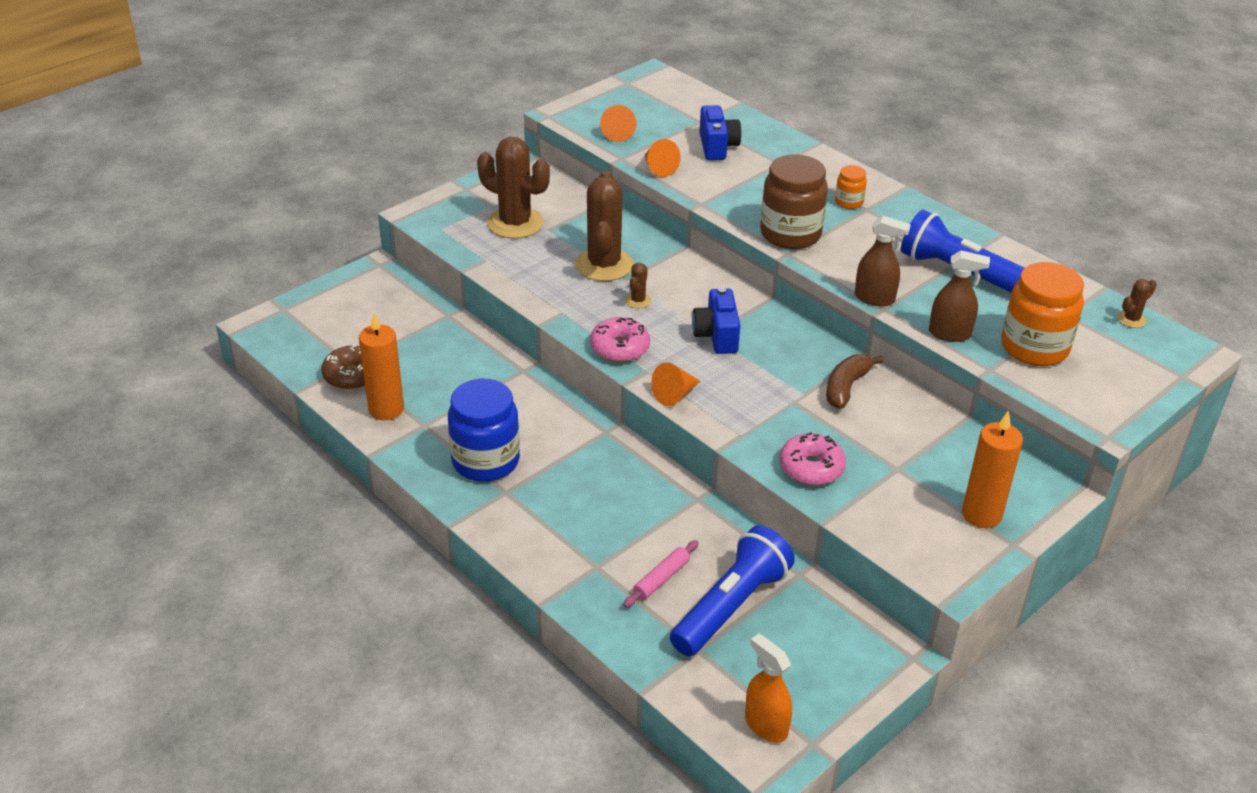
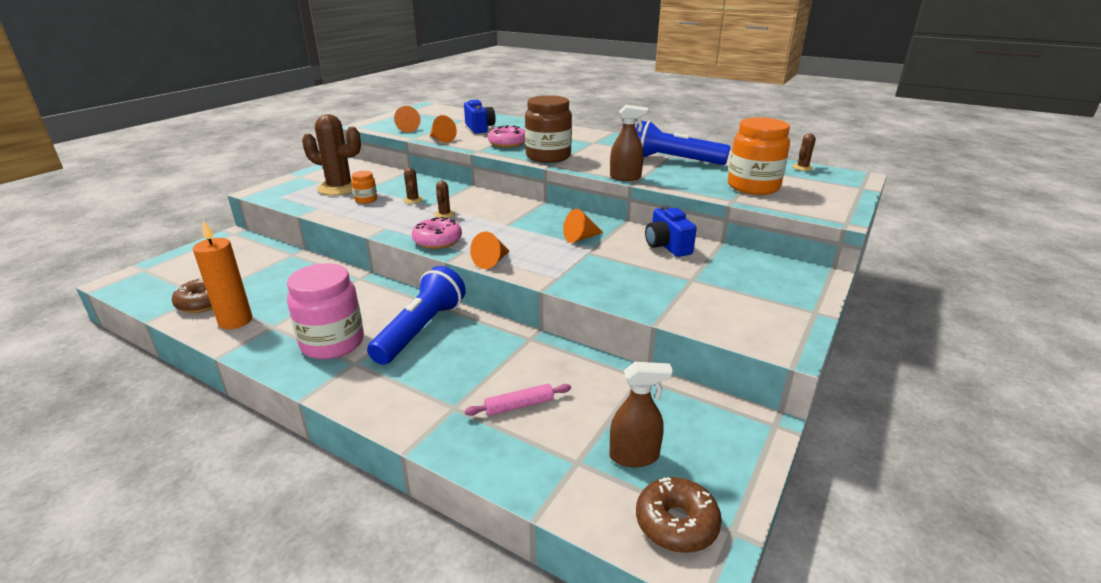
camera: 15 degrees left, 10 degrees down
blue jar [448,379,520,482] -> pink jar [287,263,364,359]
brown cactus [575,171,633,281] -> brown cactus [403,168,423,204], size x0.44
pink rolling pin [623,540,699,608] -> pink rolling pin turned 45 degrees clockwise [465,384,571,416]
blue flashlight [670,526,795,656] -> blue flashlight moved to [367,266,466,365]
blue camera [692,287,740,354] -> blue camera moved to [645,205,697,257]
orange spray bottle [745,634,792,743] -> brown donut [636,477,722,553]
pink donut [779,432,846,485] -> pink donut moved to [488,125,525,148]
brown banana [826,354,884,409] -> none
orange jar [835,165,867,209] -> orange jar moved to [351,171,377,203]
brown spray bottle [929,251,990,342] -> brown spray bottle moved to [609,362,673,467]
orange candle [962,411,1023,528] -> none
none -> orange cone [563,209,603,243]

